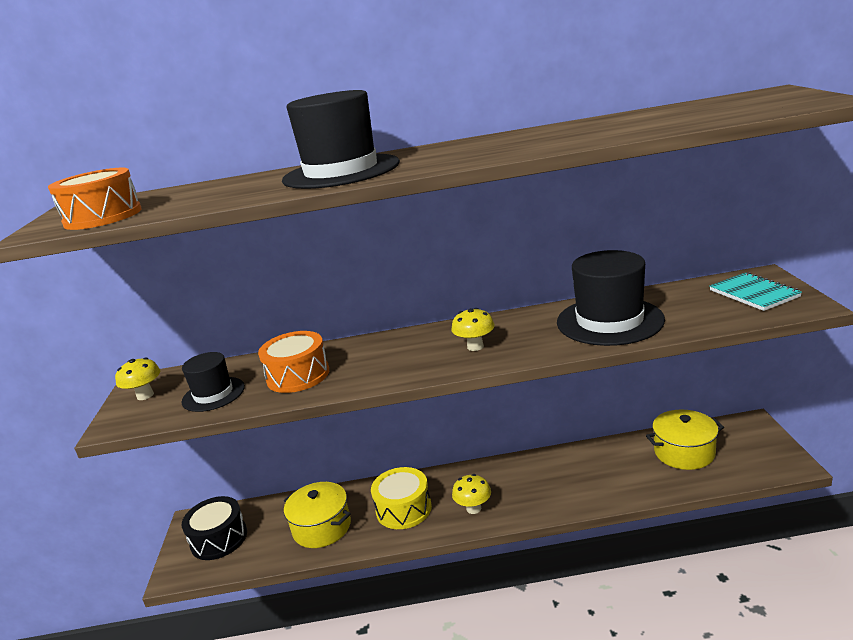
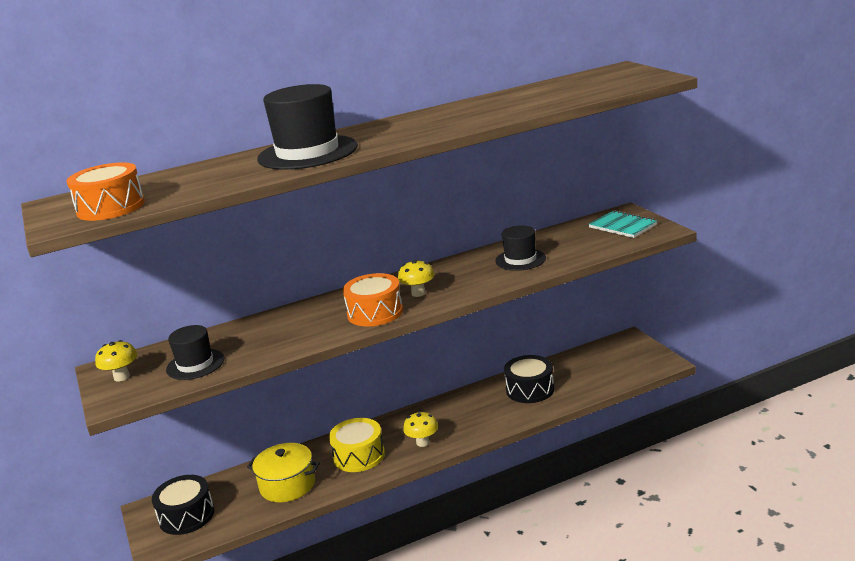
camera: 20 degrees left, 0 degrees up
orange drum [258,331,329,393] -> orange drum moved to [343,273,403,327]
black hat [557,250,665,346] -> black hat [495,225,546,271], size x0.58
yellow pot [646,410,724,470] -> none
none -> black drum [504,355,554,403]

